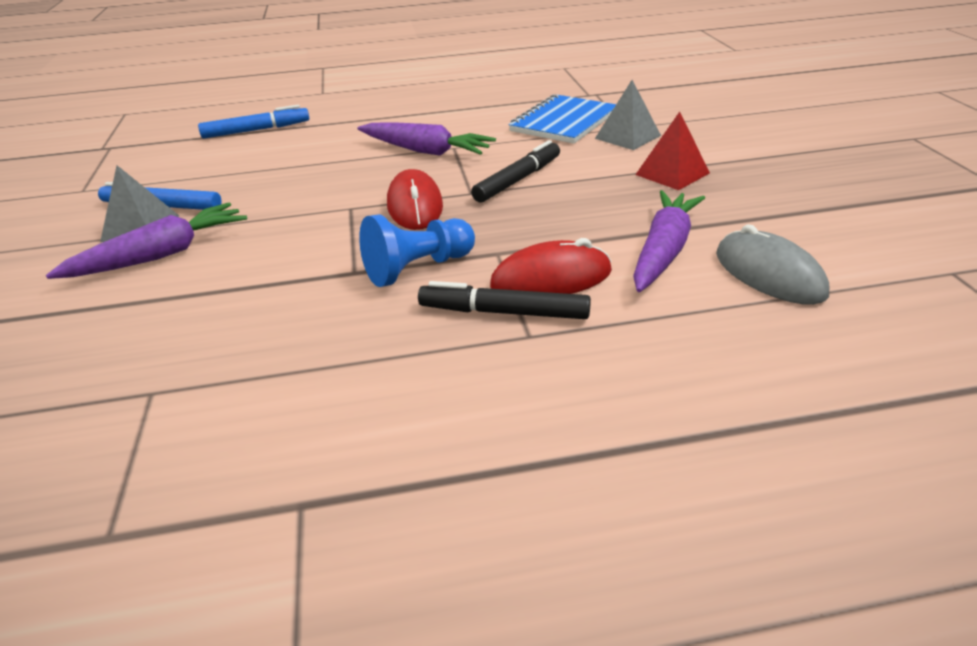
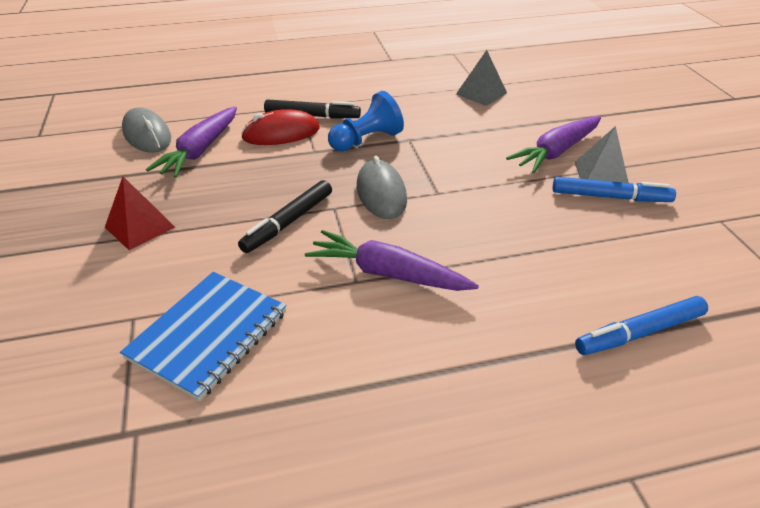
camera: 175 degrees right, 5 degrees up
red mouse [387,169,443,230] -> grey mouse [357,156,407,219]
grey pyramid [595,80,661,150] -> grey pyramid moved to [456,50,507,106]

